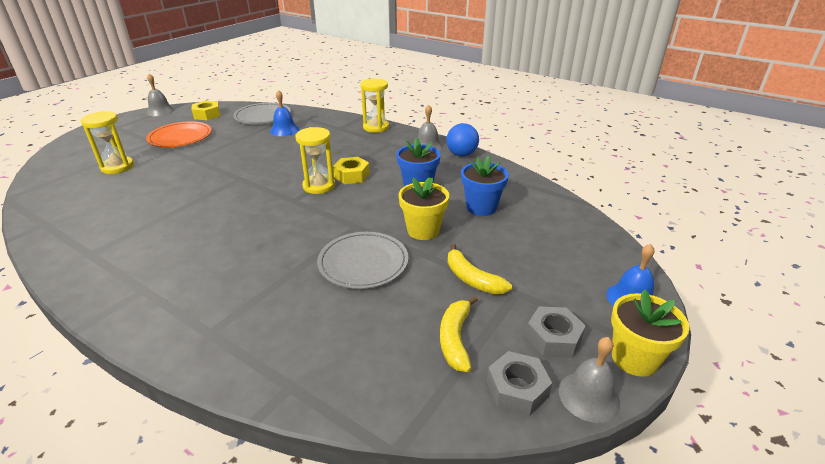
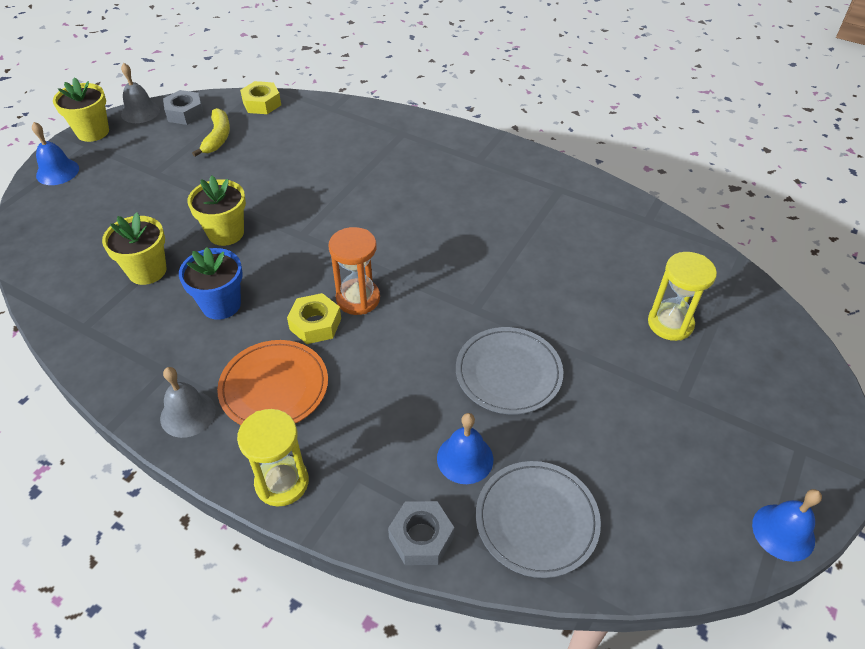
camera: 175 degrees right, 15 degrees up
grey bell [146,74,175,116] -> blue bell [752,489,822,562]
orange plate [146,121,211,147] -> orange plate moved to [217,340,328,425]
yellow nut [192,101,220,120] -> yellow nut moved to [240,81,281,114]
yellow hourglass [295,127,335,194] -> orange hourglass [328,227,380,315]
grey plate [317,232,409,289] -> grey plate moved to [456,327,563,414]
blue ball [446,123,479,156] -> none
yellow banana [448,244,512,294] -> none
blue flower pot [461,155,509,216] -> yellow flower pot [102,213,167,285]
grey nut [525,306,586,358] -> grey nut moved to [388,501,454,565]

